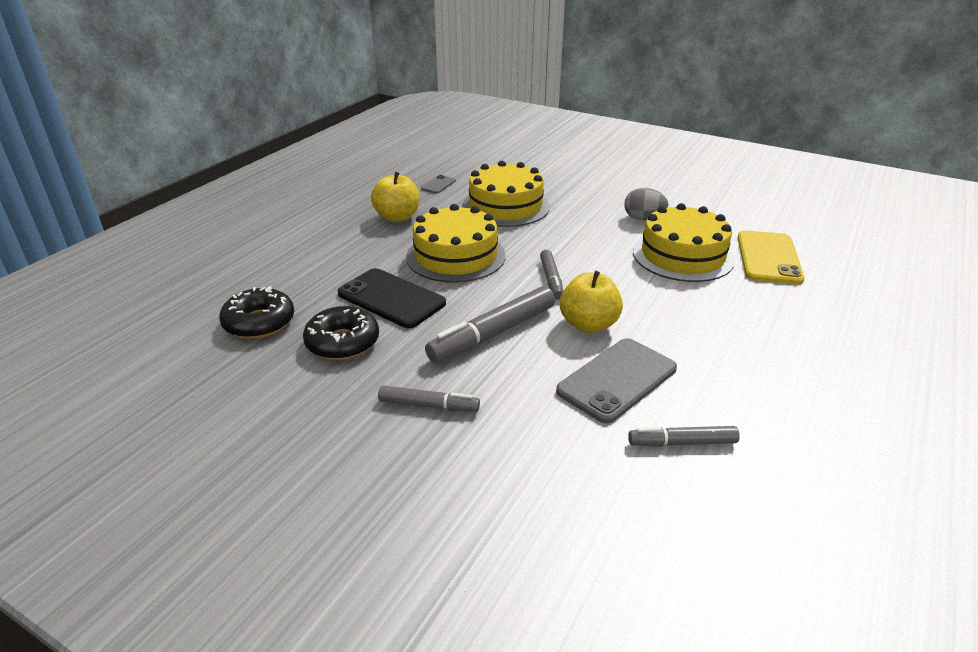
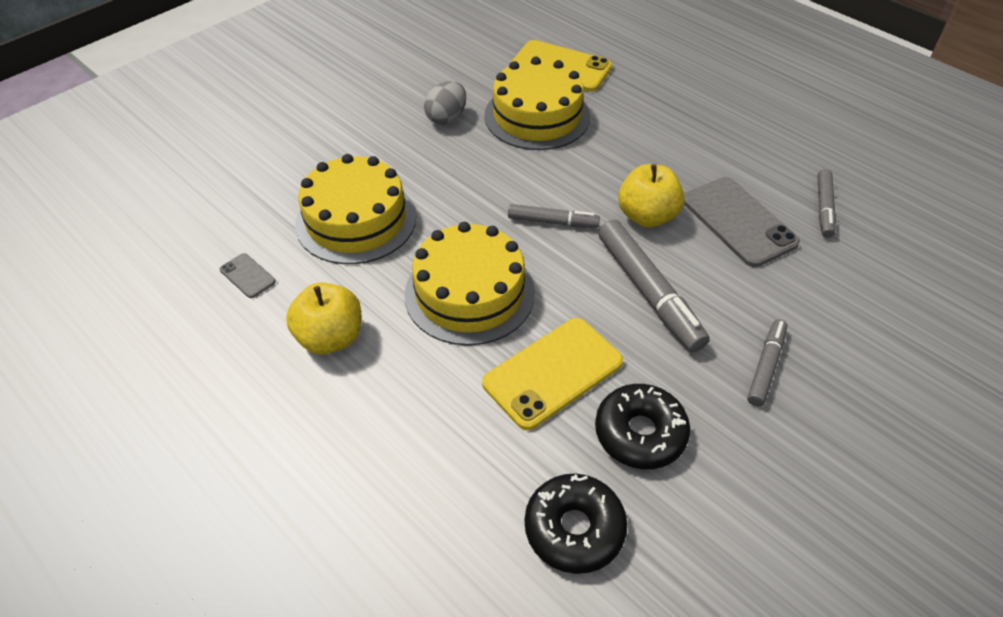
camera: 75 degrees left, 15 degrees up
black phone [338,268,446,328] -> yellow phone [482,318,623,430]

